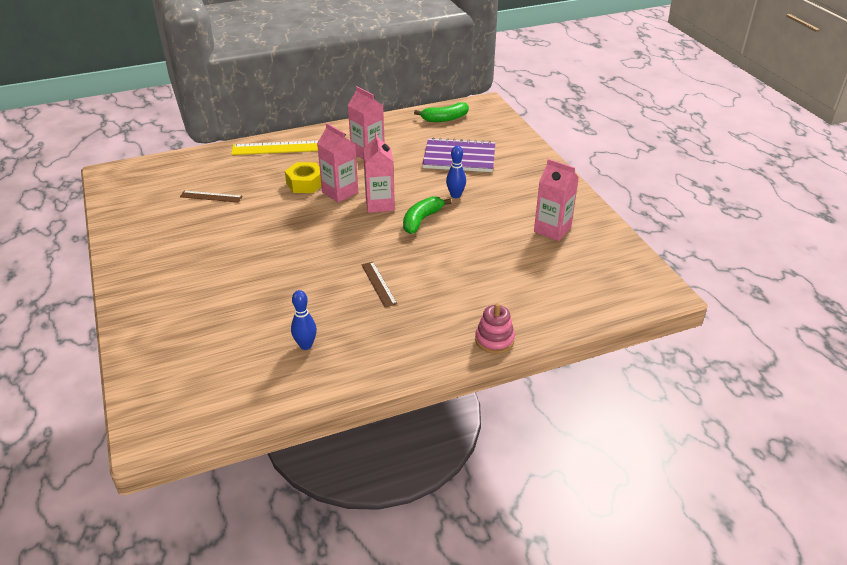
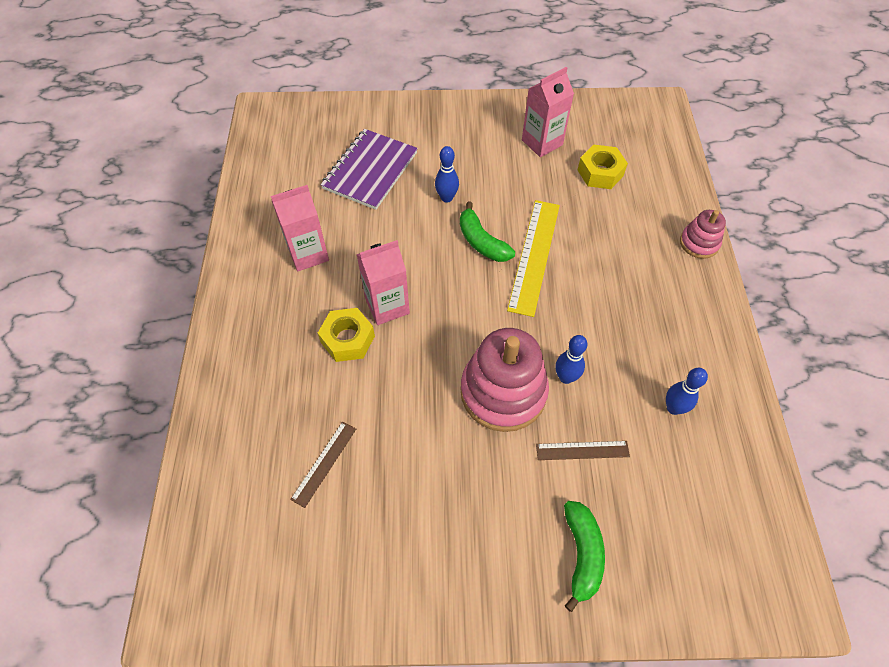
camera: 70 degrees left, 20 degrees up
yellow ruler [231,140,319,155] -> yellow ruler moved to [507,200,560,317]
brown ruler [361,262,397,307] -> brown ruler moved to [536,441,630,460]
pink carton [363,132,395,213] -> none
green banana [414,102,469,122] -> green banana moved to [564,501,605,612]
none -> pink stacking toy [460,328,549,432]
none -> blue bowling pin [556,335,588,384]
none -> yellow nut [578,144,628,189]

